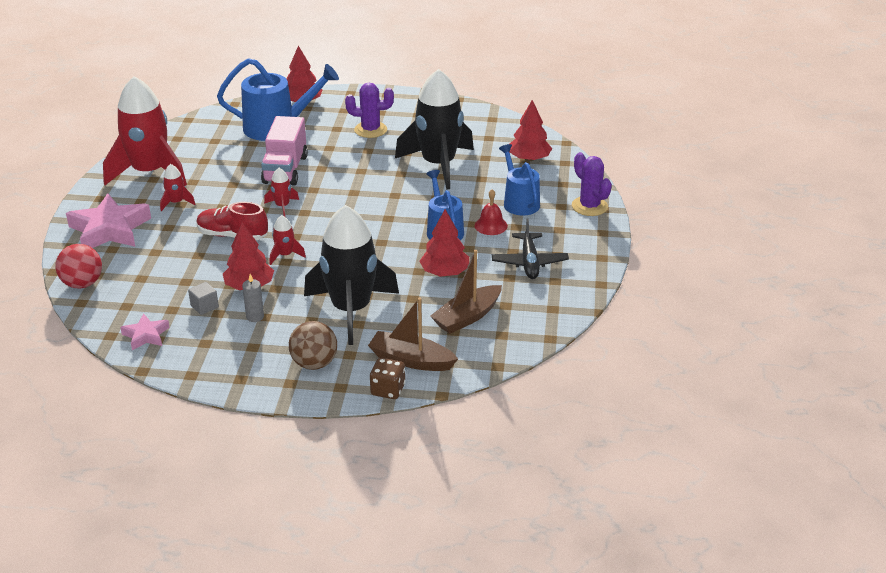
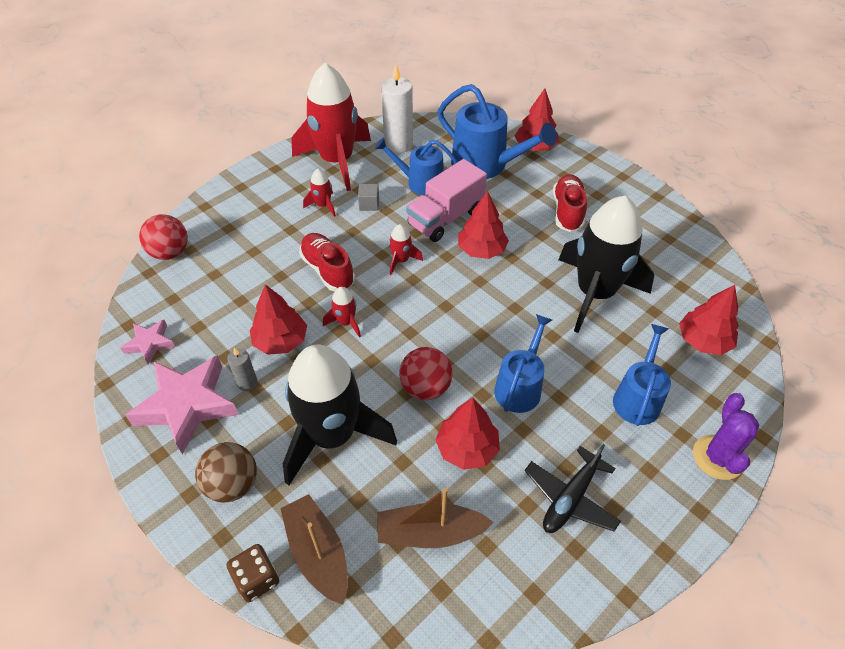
camera: 40 degrees right, 15 degrees up
pink star [66,193,151,248] -> pink star moved to [125,355,239,454]
grey cube [188,282,219,315] -> grey cube moved to [358,184,379,211]
purple cactus [345,82,394,138] -> red shoe [553,174,587,232]
red bell [475,189,508,235] -> none
none -> blue watering can [375,137,458,195]
none -> white candle [381,64,413,153]
none -> red ball [399,347,453,400]
none -> red tree [458,191,509,259]

